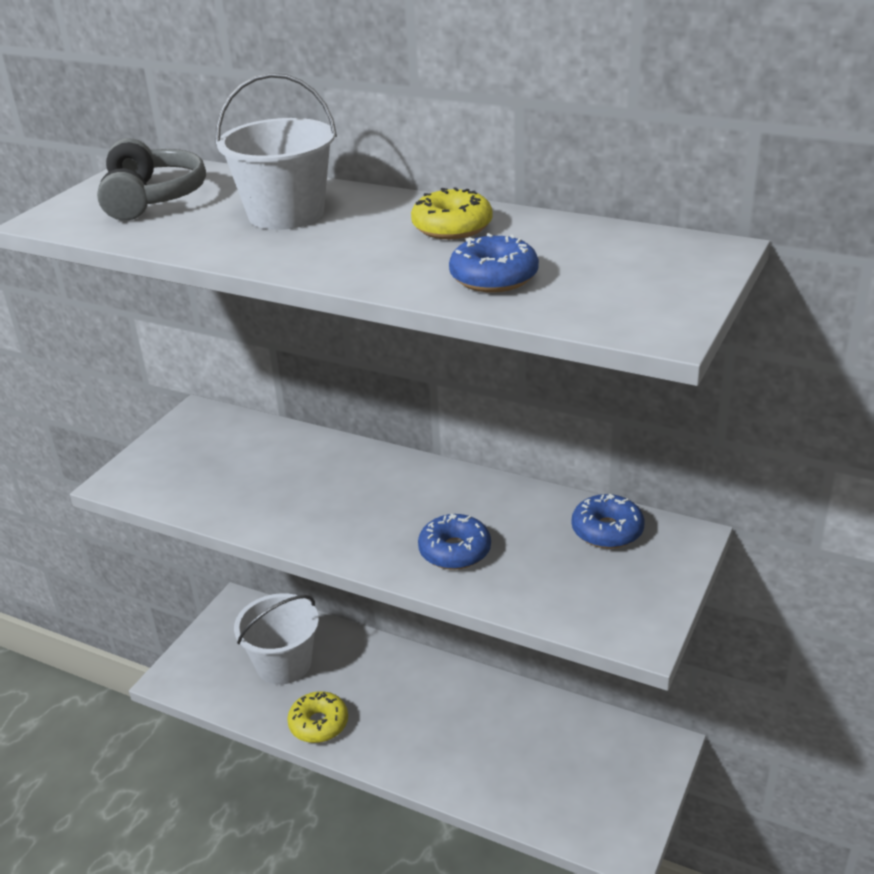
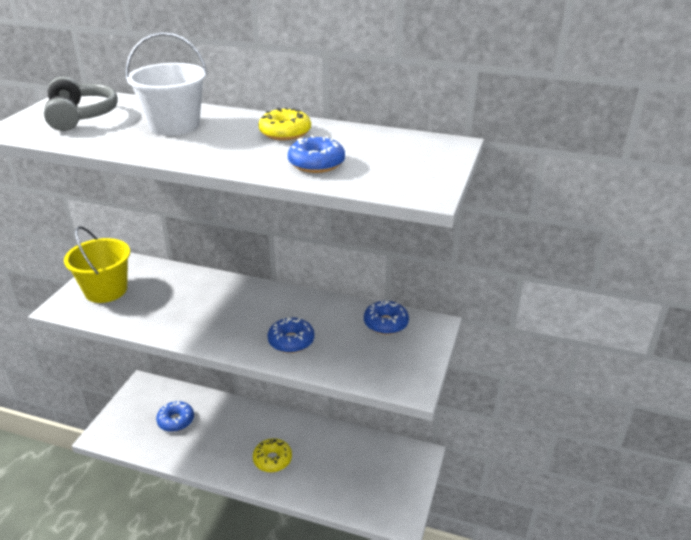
camera: 10 degrees left, 0 degrees up
white bucket [234,593,319,685] -> blue donut [156,401,194,432]
yellow donut [287,691,348,743] -> yellow donut moved to [253,438,292,472]
none -> yellow bucket [64,226,130,303]

